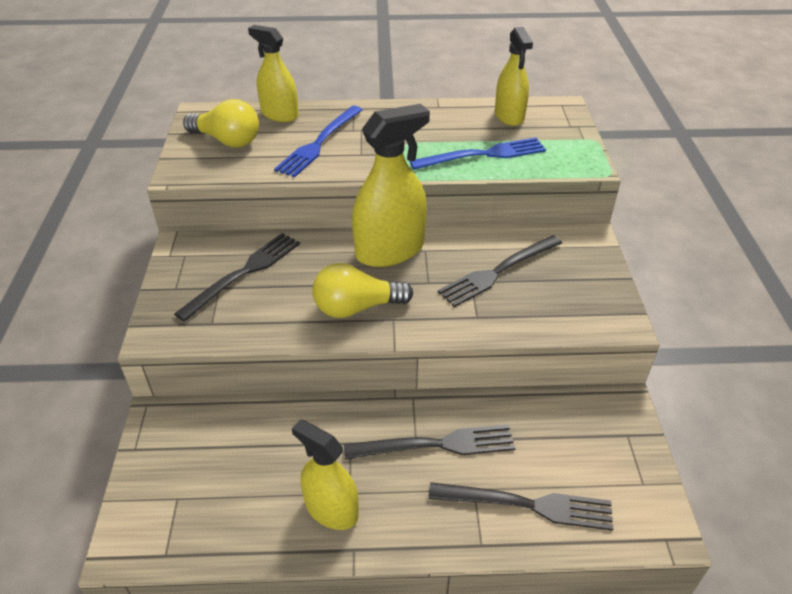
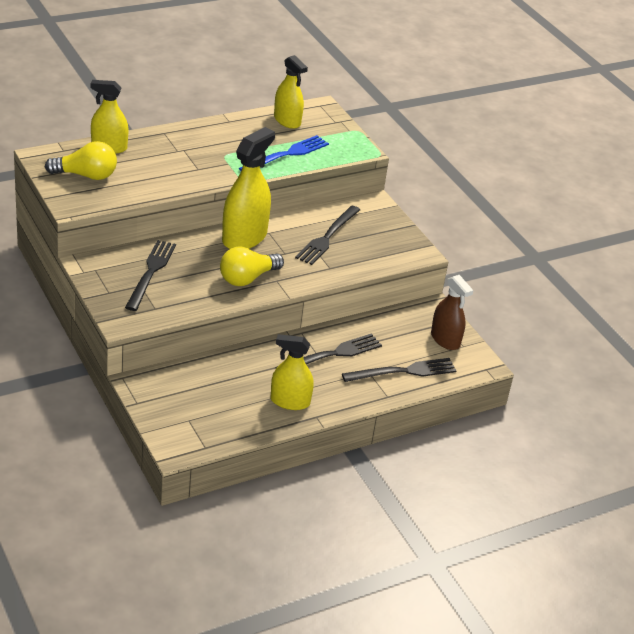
camera: 30 degrees left, 5 degrees down
blue fork [274,106,363,177] -> none
none -> brown spray bottle [431,275,474,350]

